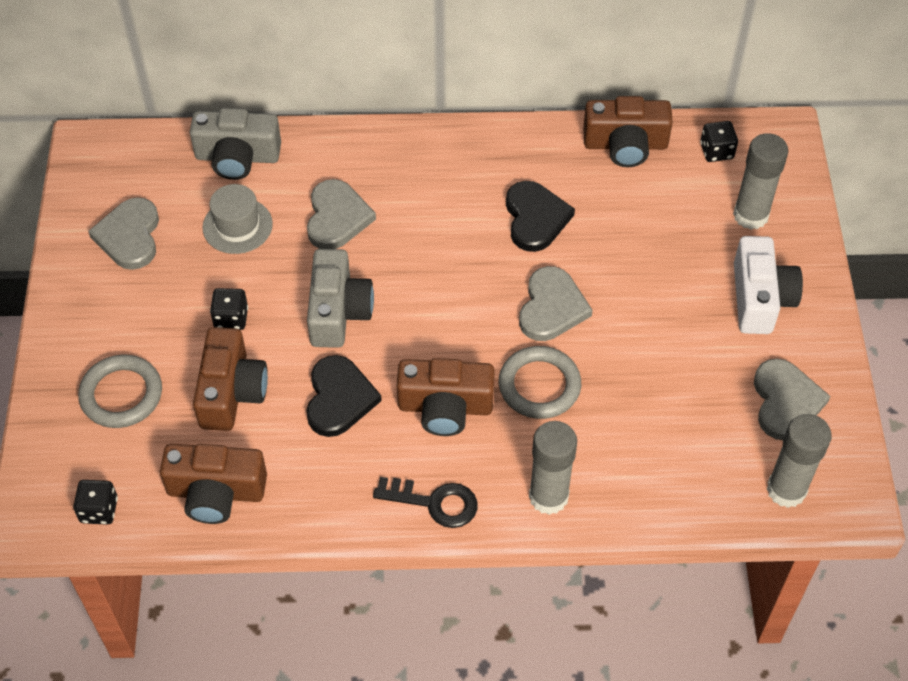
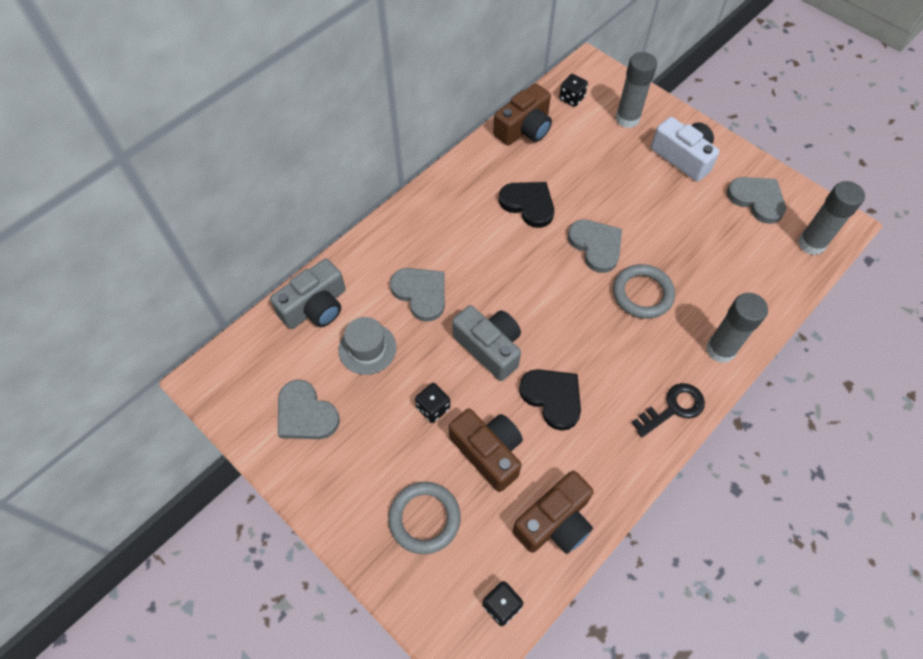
camera: 45 degrees left, 5 degrees up
brown camera [397,358,495,436] -> none

